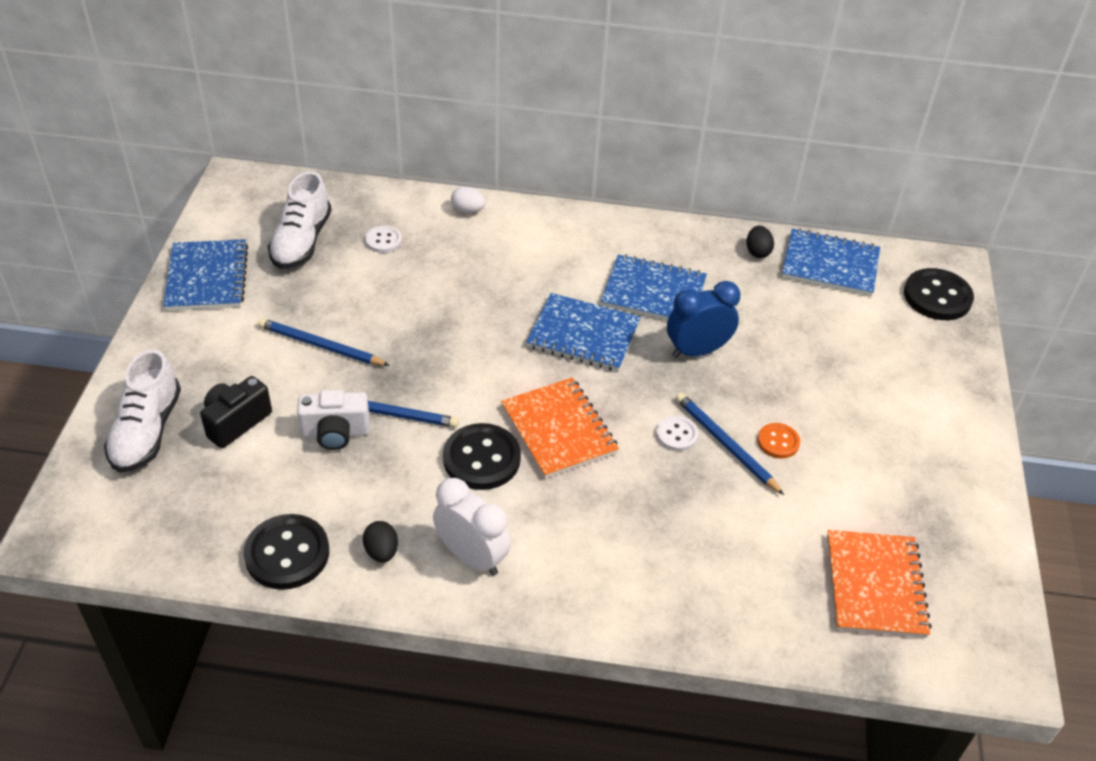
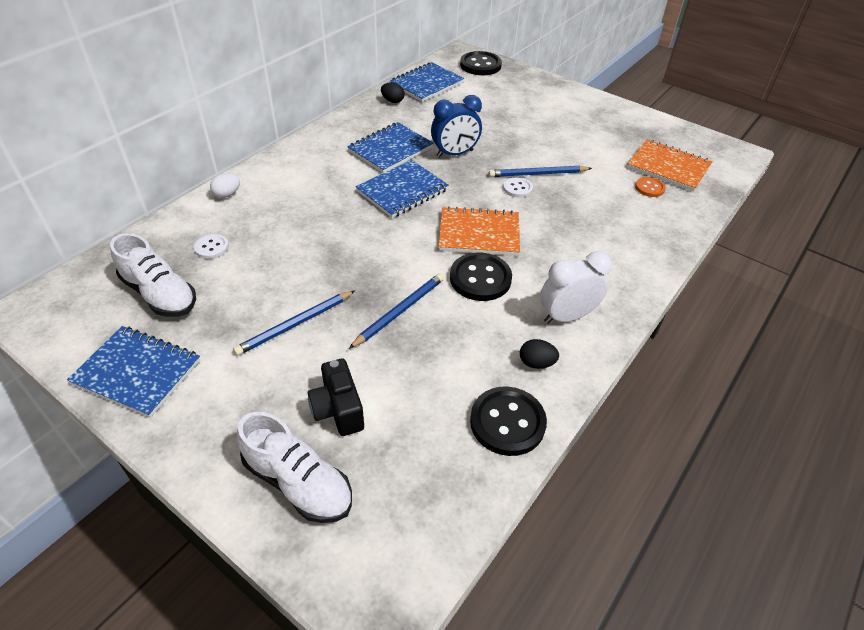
camera: 60 degrees left, 0 degrees up
white camera [297,390,370,450] -> none
blue clock [667,281,740,358] -> blue clock turned 120 degrees counterclockwise [431,95,482,158]
orange button [758,423,800,458] -> orange button moved to [635,177,666,197]

